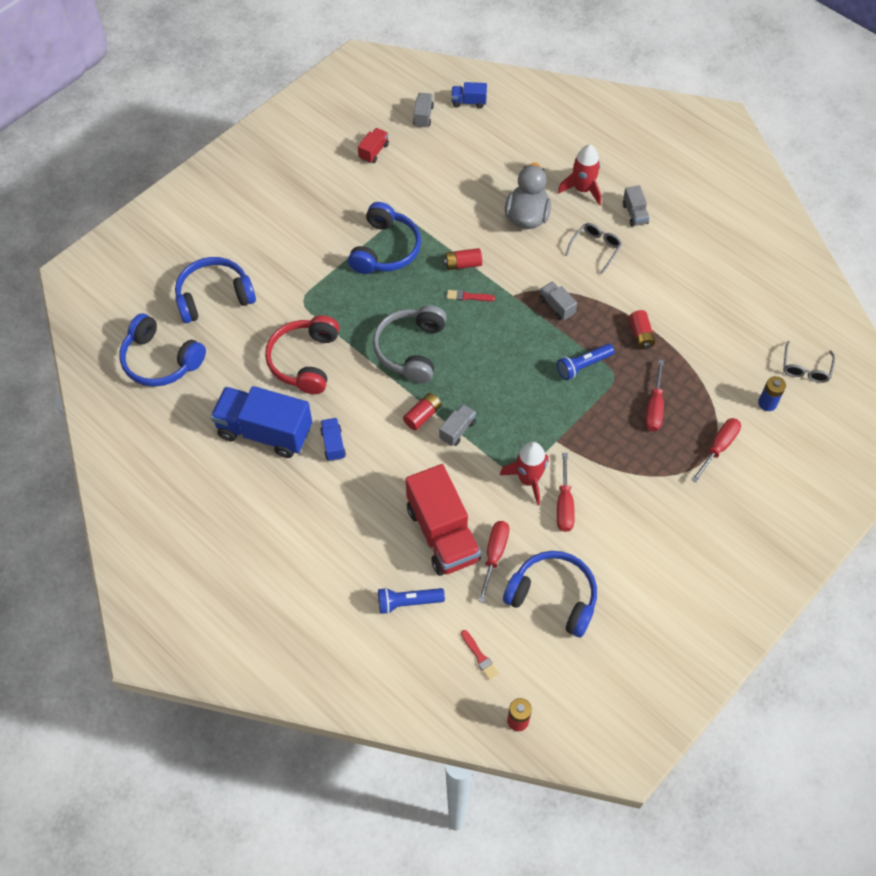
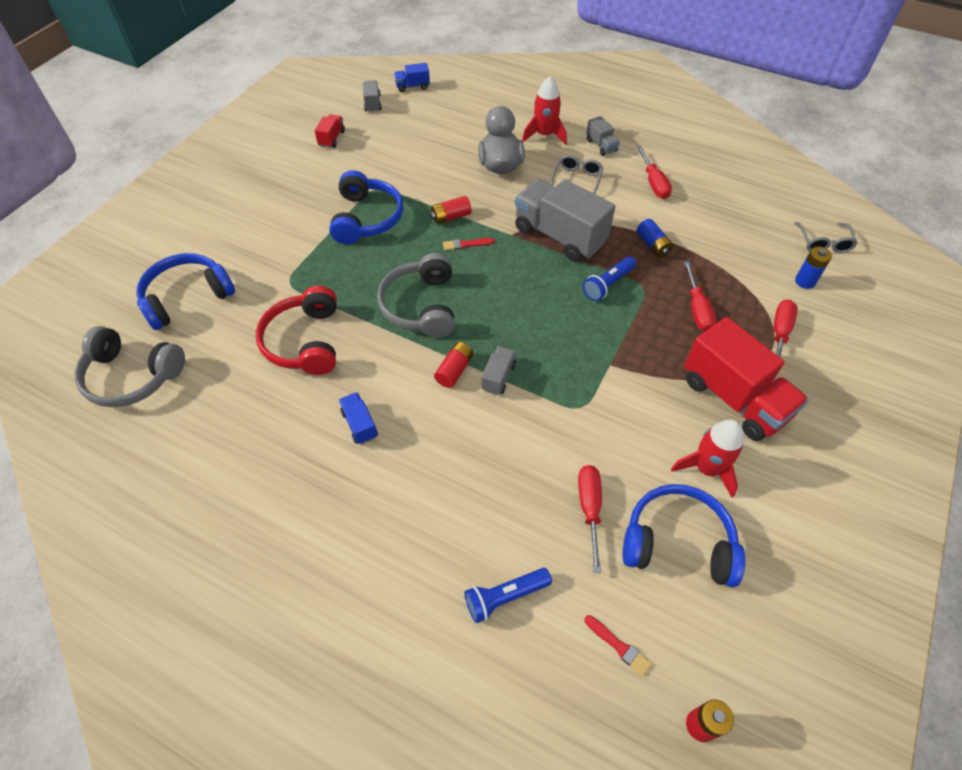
camera: 15 degrees left, 5 degrees down
blue headphones [119,314,206,387] -> grey headphones [74,326,185,407]
blue truck [210,386,312,458] -> none
red truck [406,464,481,576] -> red truck moved to [684,317,809,441]
red rocket [500,442,548,505] -> red rocket moved to [671,419,744,498]
grey truck [540,281,577,320] -> grey truck [515,179,615,262], size x2.22
red screwdriver [557,453,575,532] -> red screwdriver moved to [637,146,672,199]
red battery [629,310,655,350] -> blue battery [637,219,673,258]

